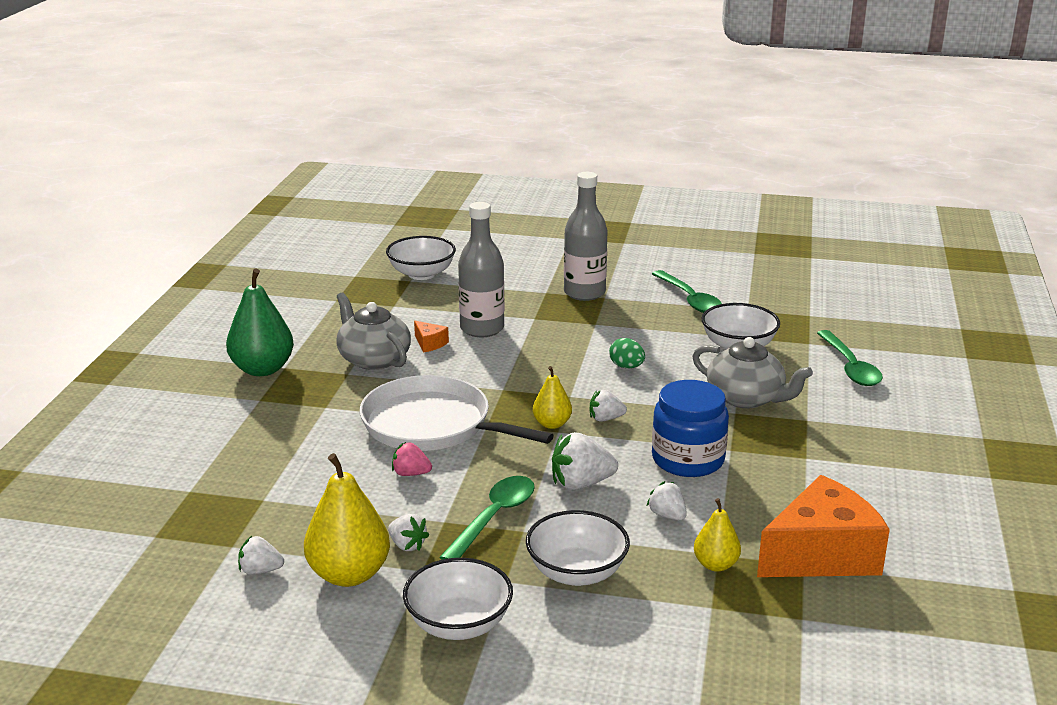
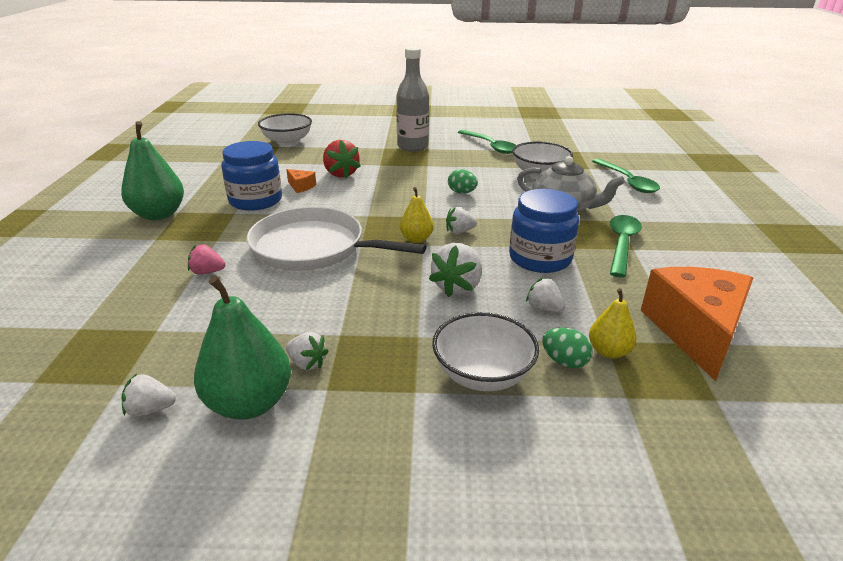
camera: 10 degrees left, 5 degrees up
yellow pear [304,453,390,587] -> green pear [194,276,291,420]
grey teapot [336,292,411,370] -> blue jar [221,141,282,211]
pink strawberry [392,442,432,476] -> pink strawberry moved to [188,244,226,274]
white bowl [403,558,513,640] -> none
green spoon [439,476,535,560] -> green spoon moved to [610,215,642,278]
grey bottle [458,202,504,337] -> red strawberry [323,140,361,179]
white strawberry [552,432,618,490] -> white strawberry turned 45 degrees counterclockwise [429,243,482,297]
orange cheese [757,475,890,577] -> orange cheese turned 45 degrees counterclockwise [641,267,753,381]
none -> green egg [542,327,592,368]

